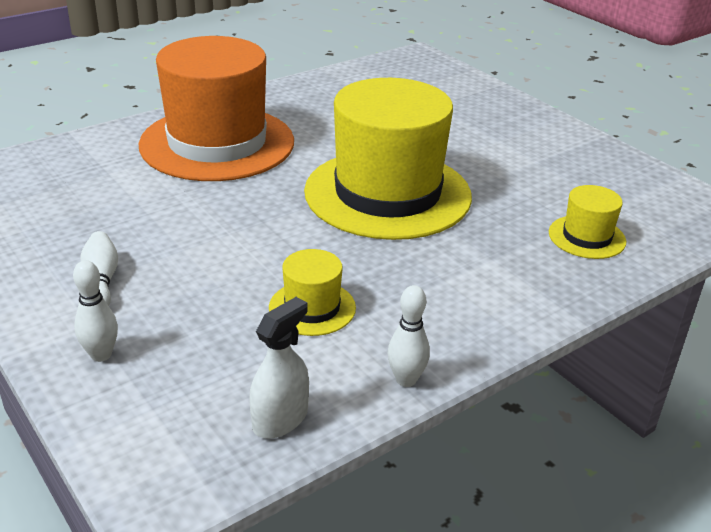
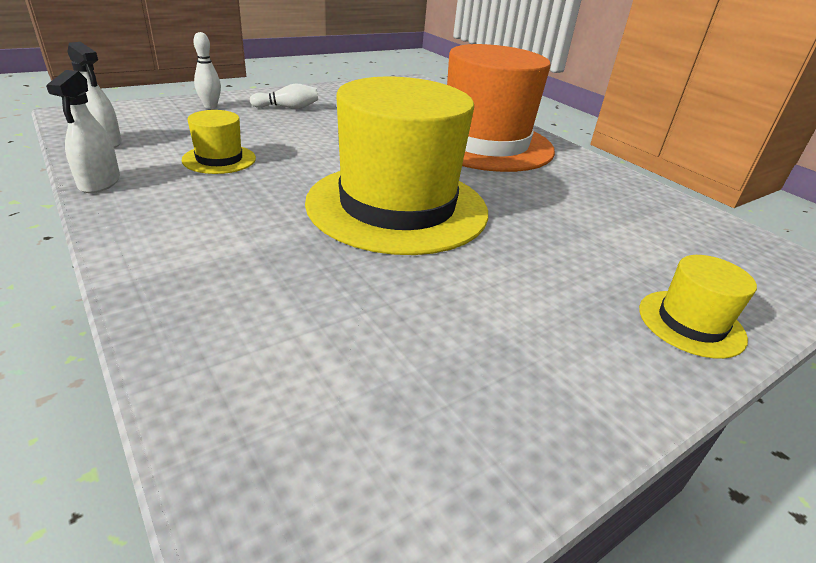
camera: 90 degrees right, 0 degrees up
white bowling pin [388,285,430,387] -> white spray bottle [46,70,120,193]
yellow hat [549,185,627,259] -> yellow hat moved to [639,255,757,359]

